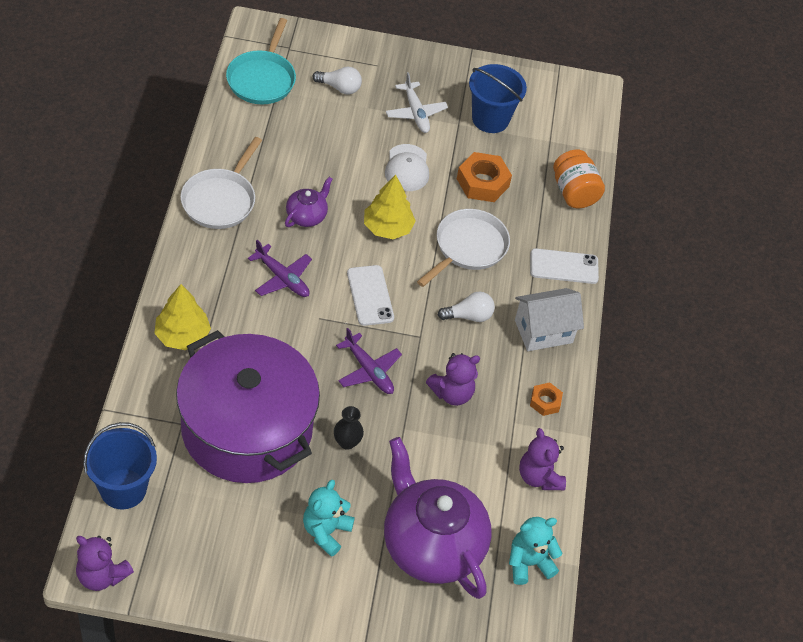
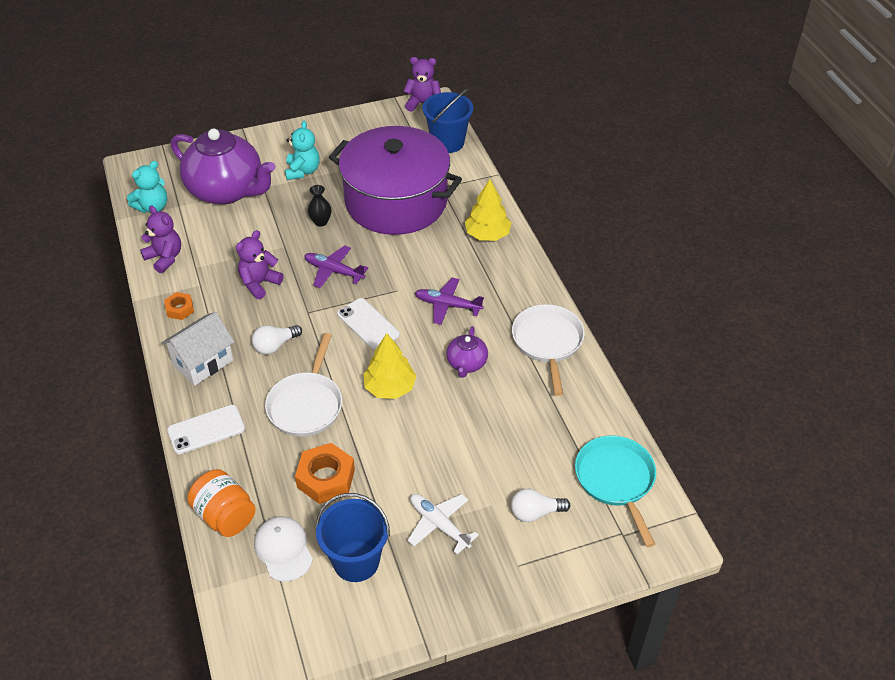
camera: 160 degrees right, 5 degrees down
white cap [385,144,429,191] -> white cap moved to [254,516,313,581]

